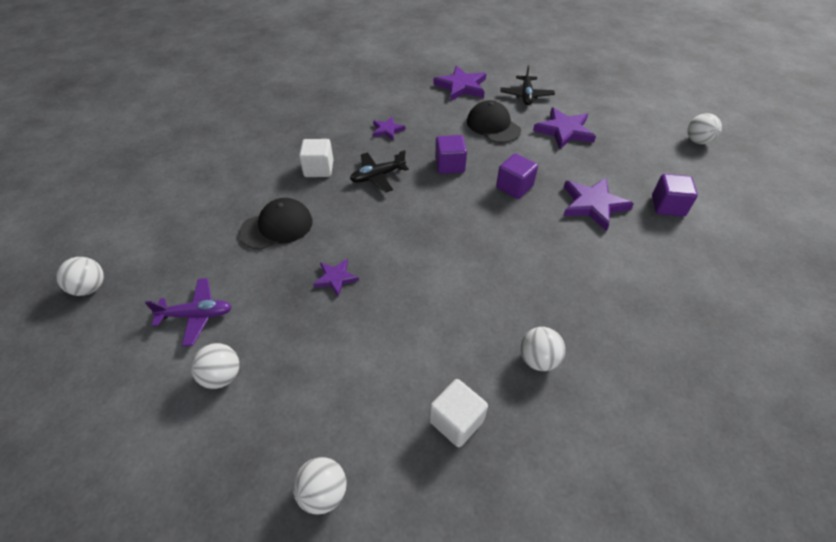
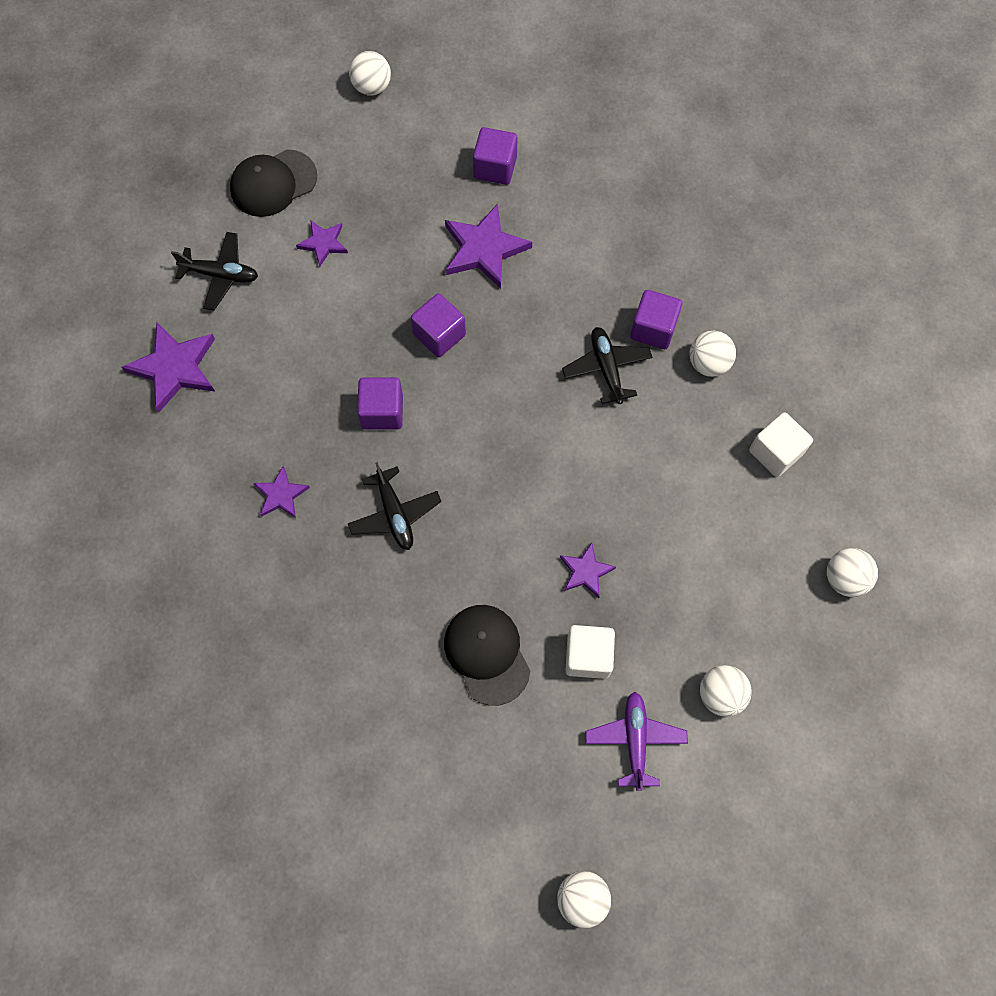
camera: 85 degrees left, 20 degrees up
white cube [299,139,333,177] -> white cube moved to [565,625,615,679]
black cap [467,100,521,143] -> black cap moved to [230,149,317,217]
purple star [533,107,596,149] -> purple star [296,220,348,267], size x0.57
none -> black plane [562,327,652,404]
none -> purple cube [630,290,682,349]

